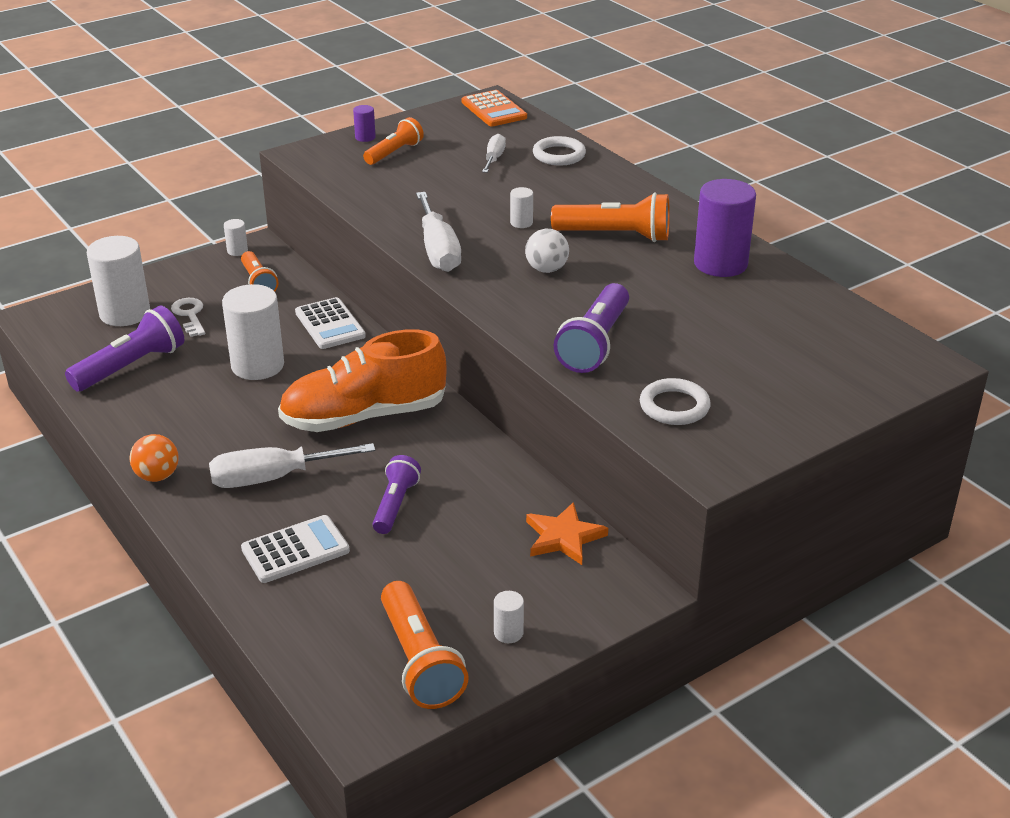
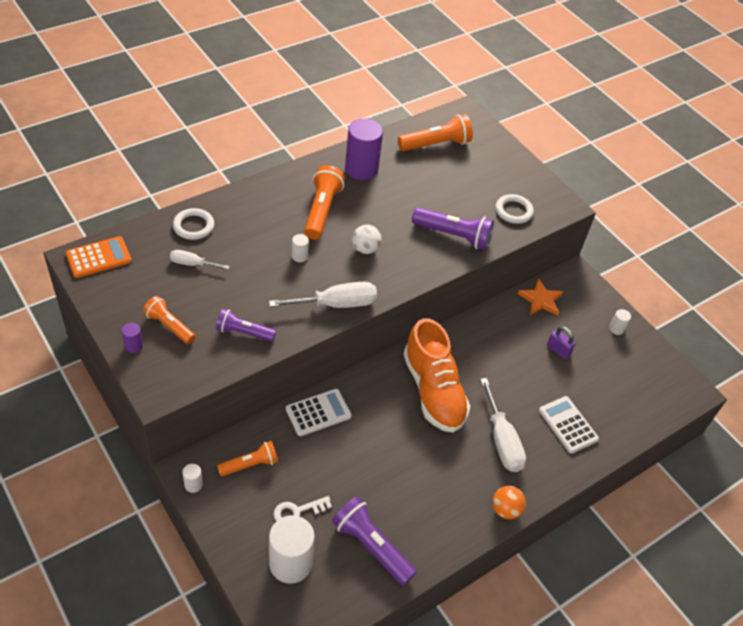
camera: 95 degrees left, 15 degrees up
white cylinder [222,284,284,380] -> none
purple flashlight [372,455,421,534] -> purple flashlight moved to [216,309,276,342]
orange flashlight [381,581,469,709] -> orange flashlight moved to [398,114,473,151]
none -> purple padlock [547,326,576,359]

